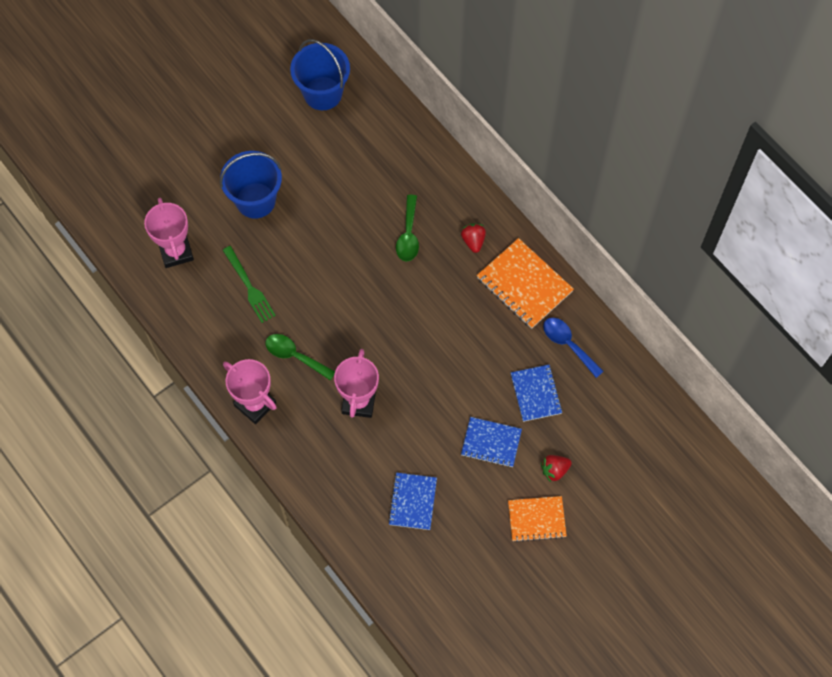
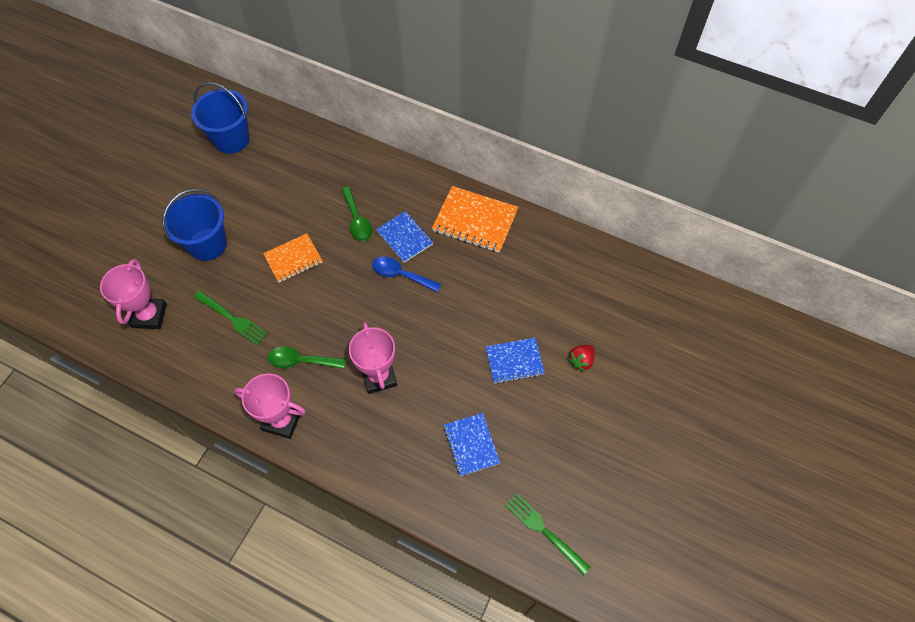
camera: 25 degrees left, 5 degrees down
pink trophy [144,198,194,268] -> pink trophy turned 45 degrees clockwise [100,259,167,329]
red strawberry [461,224,486,253] -> none
orange notebook [508,496,567,542] -> orange notebook moved to [263,234,323,283]
blue notebook [511,365,563,422] -> blue notebook moved to [376,211,433,263]
blue spoon [543,318,604,378] -> blue spoon moved to [372,257,442,292]
none -> green fork [505,493,591,575]

